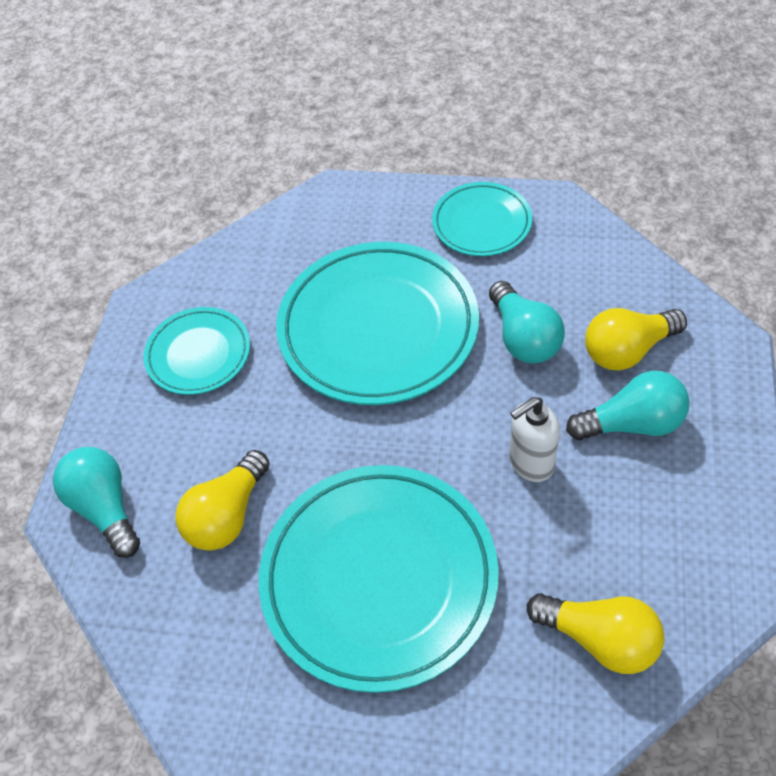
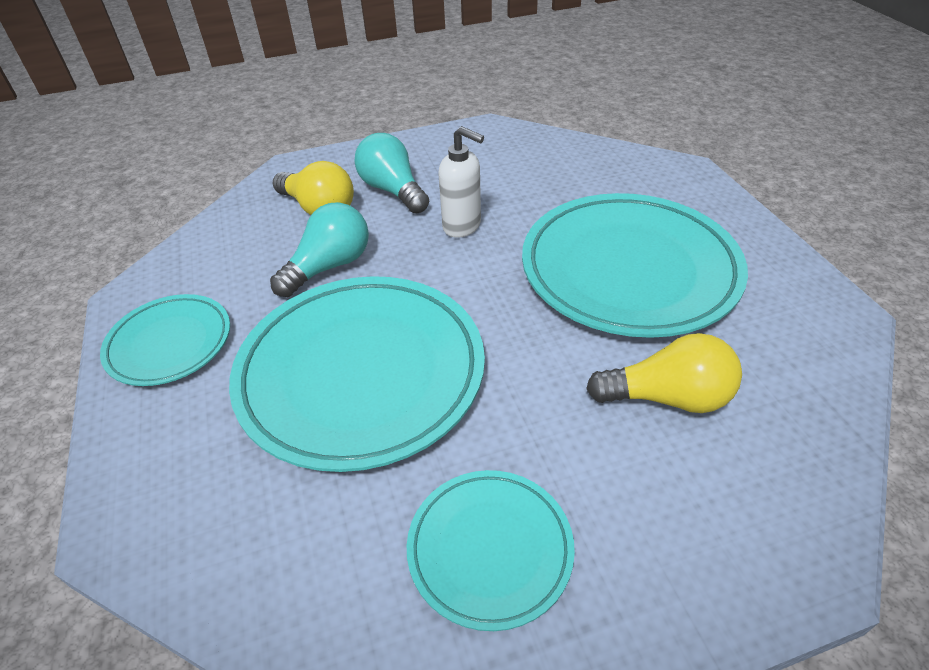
camera: 120 degrees left, 10 degrees down
turquoise light bulb [53,447,140,558] -> none
yellow light bulb [527,593,665,674] -> none

